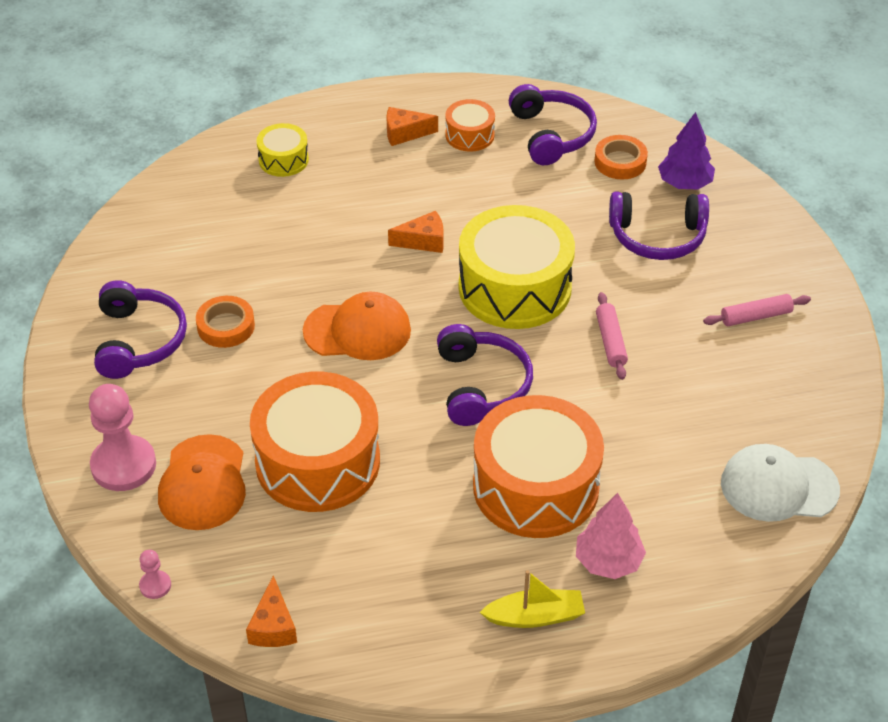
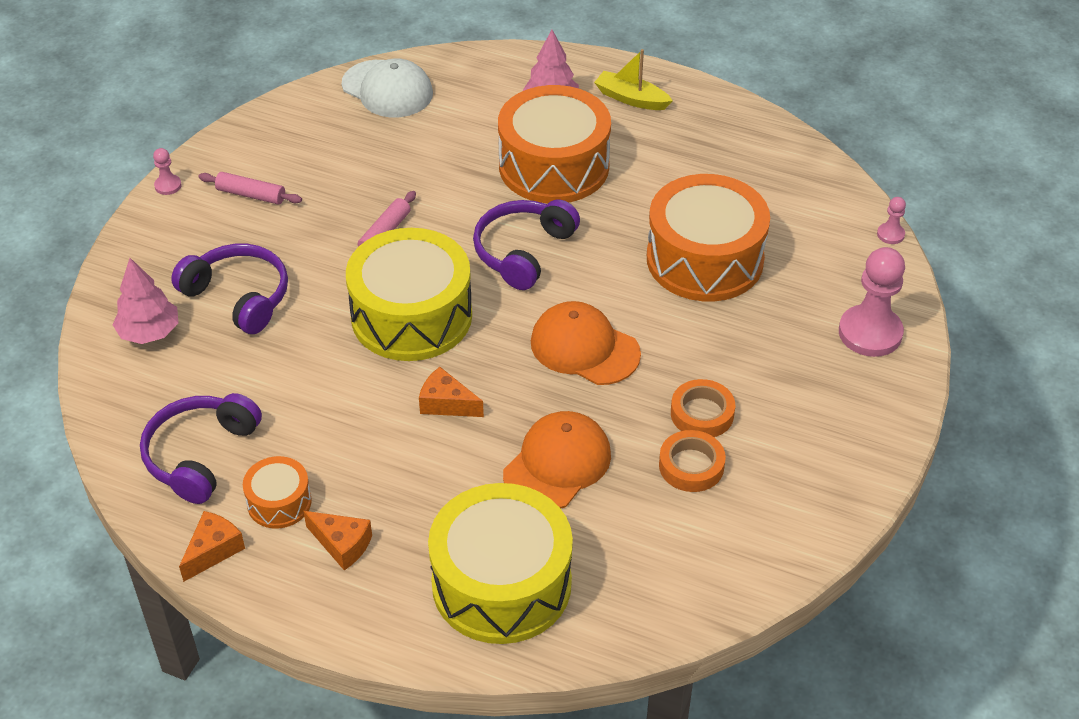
camera: 145 degrees left, 0 degrees up
purple headphones [94,280,187,379] -> none
orange cap [158,434,246,530] -> orange cap moved to [503,411,611,509]
orange cheese [246,575,297,647] -> orange cheese moved to [179,511,245,582]
yellow drum [256,123,309,177] -> yellow drum [428,483,573,644], size x2.09
orange tape [594,135,648,179] -> orange tape moved to [659,430,726,492]
purple tree [658,112,715,190] -> pink tree [112,258,179,344]
none -> pink pawn [153,148,182,195]

